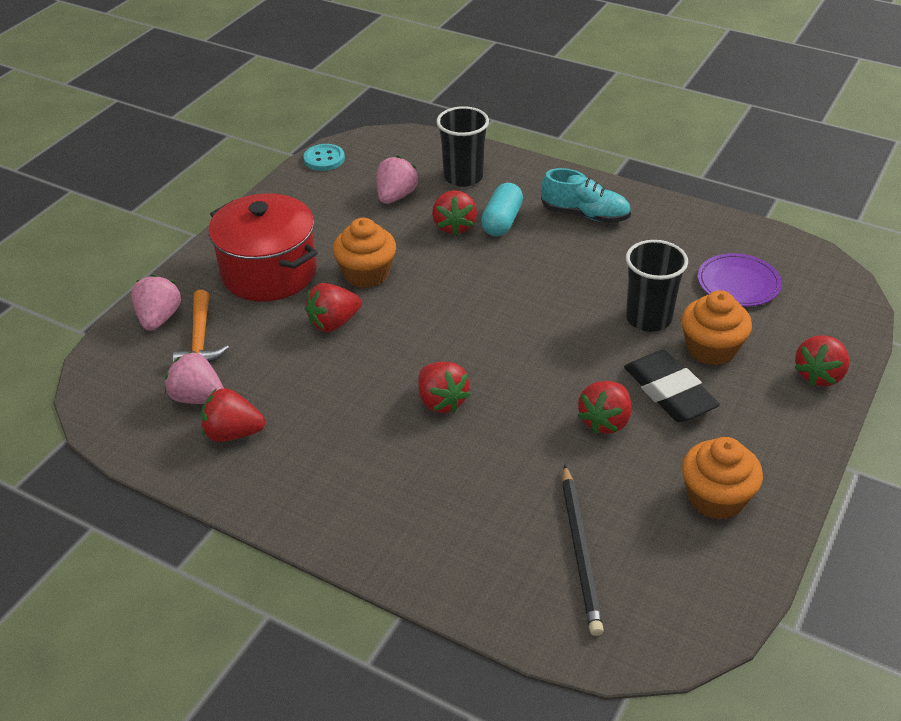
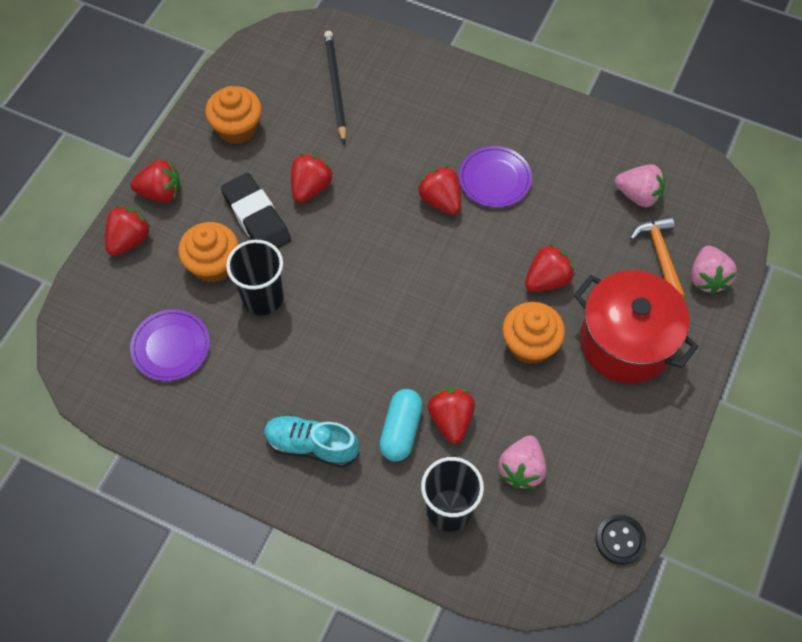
camera: 175 degrees right, 20 degrees up
red strawberry [201,388,265,442] -> red strawberry moved to [131,160,181,203]
turquoise button [304,144,345,171] -> black button [596,514,646,565]
none -> purple plate [459,146,532,208]

